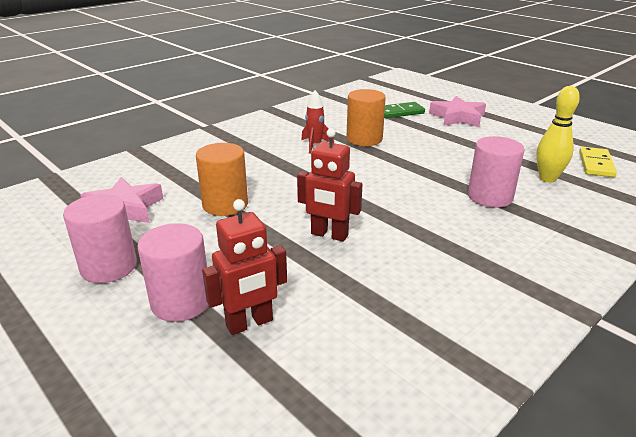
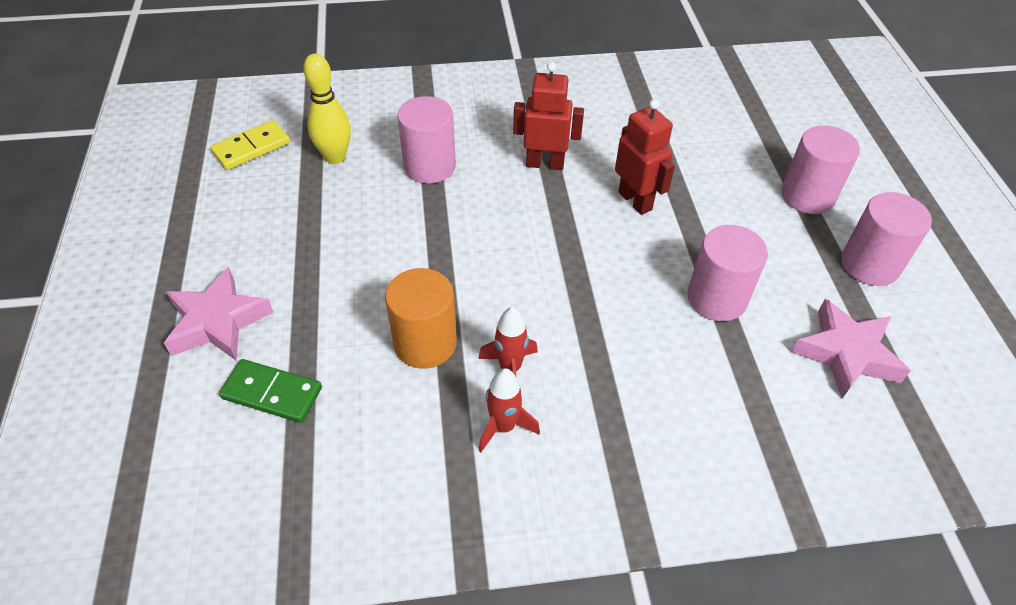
camera: 145 degrees left, 20 degrees up
orange cylinder [196,143,248,216] -> pink cylinder [687,225,768,321]
red robot [202,199,287,335] -> red robot moved to [513,62,584,170]
none -> red rocket [479,368,540,452]

